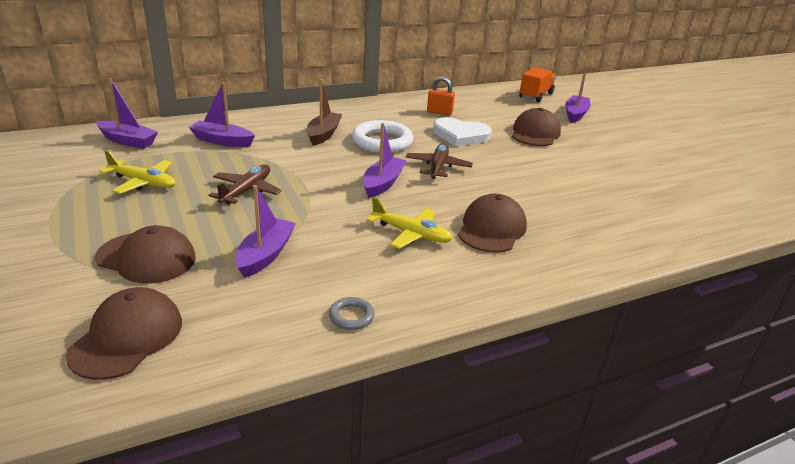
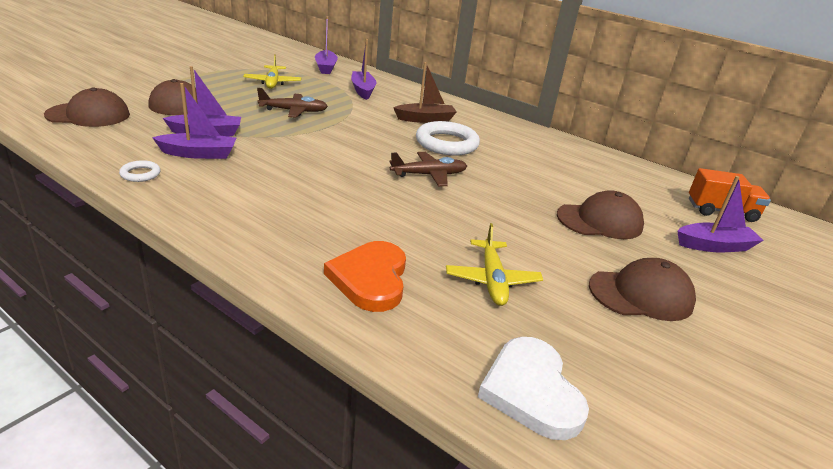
camera: 60 degrees right, 0 degrees up
grey ring [329,297,375,330] -> white ring [119,160,161,182]
purple boat [363,123,407,198] -> purple boat moved to [152,83,236,159]
yellow plane [367,197,453,249] -> yellow plane moved to [446,223,543,306]
orange padlock [427,77,455,116] -> none
white heart [433,117,492,146] -> white heart moved to [478,337,589,440]
brown cap [458,194,527,253] -> brown cap moved to [589,258,696,321]
none -> orange heart [324,241,406,312]

